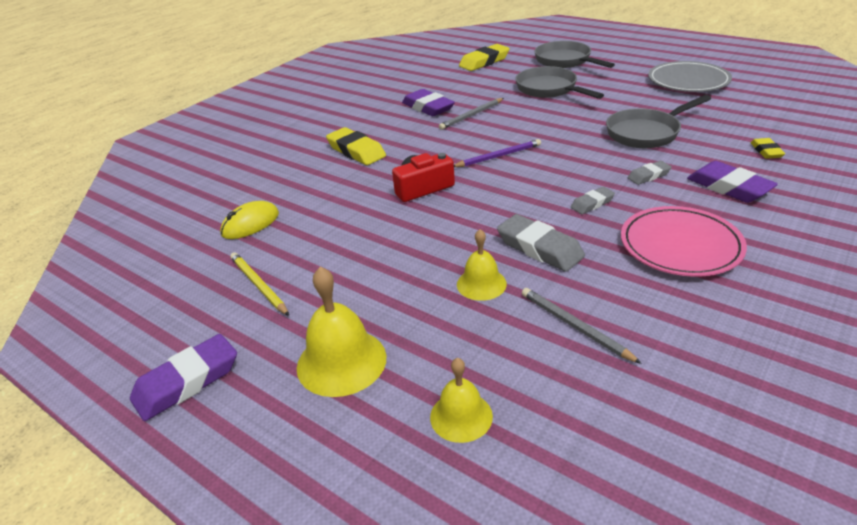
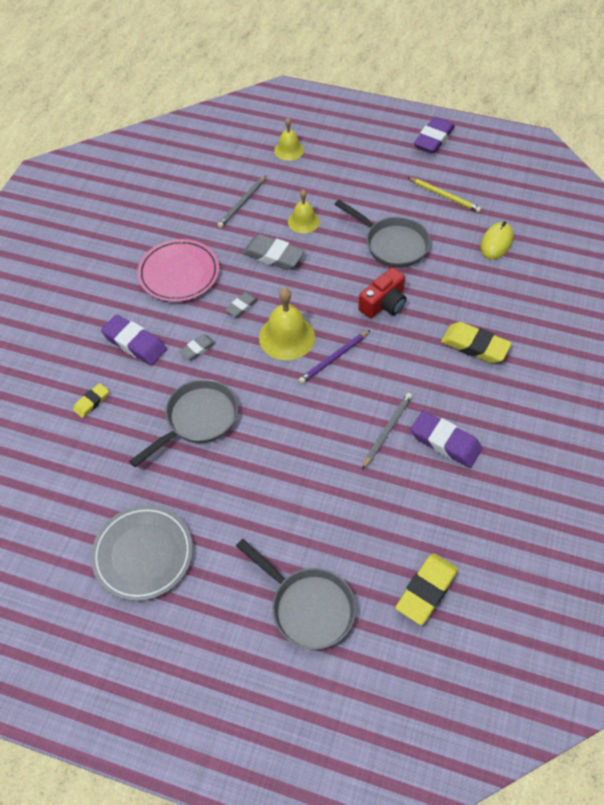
camera: 160 degrees right, 20 degrees up
yellow bell [297,267,386,397] -> yellow bell moved to [259,288,315,360]
grey pan [515,66,604,99] -> grey pan moved to [334,200,430,268]
grey pencil [522,288,642,364] -> grey pencil turned 90 degrees clockwise [218,176,266,228]
yellow eraser [751,138,785,159] -> yellow eraser turned 60 degrees clockwise [73,383,109,418]

